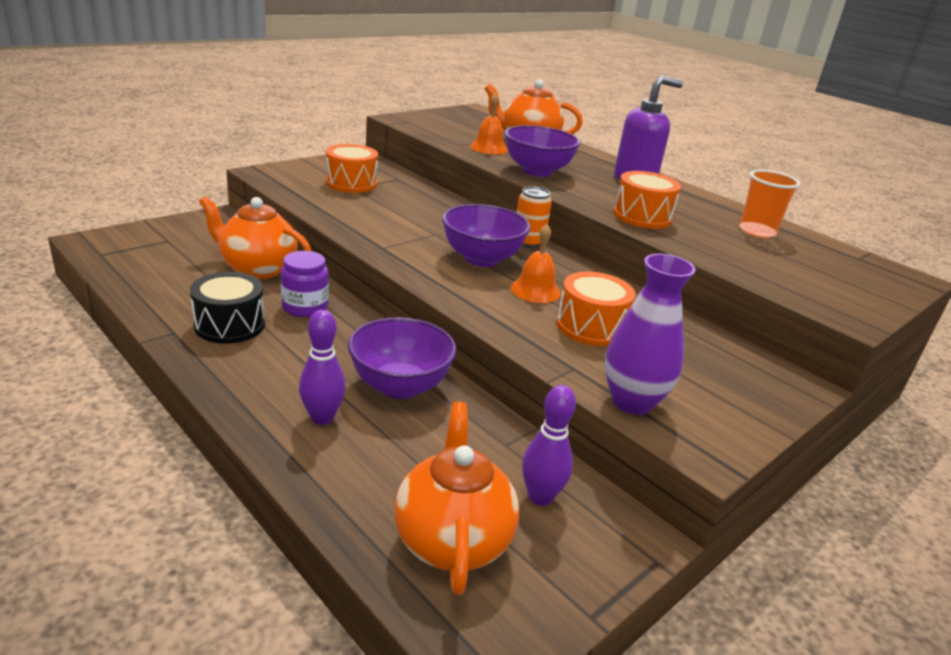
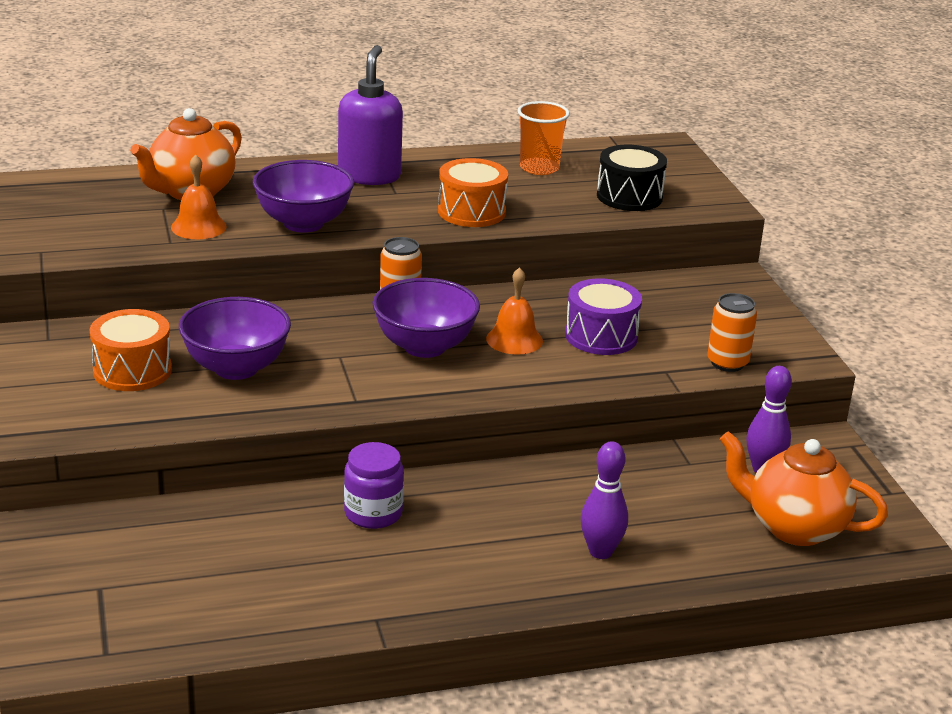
camera: 60 degrees left, 0 degrees up
black drum [190,272,265,344] -> black drum moved to [597,145,667,211]
orange teapot [199,196,311,279] -> none
purple bowl [348,317,456,399] -> purple bowl moved to [179,297,291,380]
orange drum [556,272,636,346] -> purple drum [565,278,642,355]
purple vase [605,254,696,415] -> orange can [707,293,757,372]

